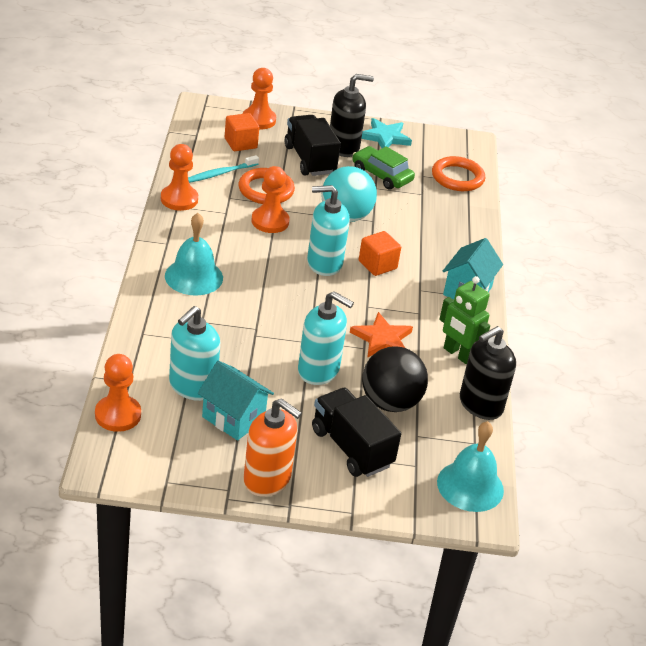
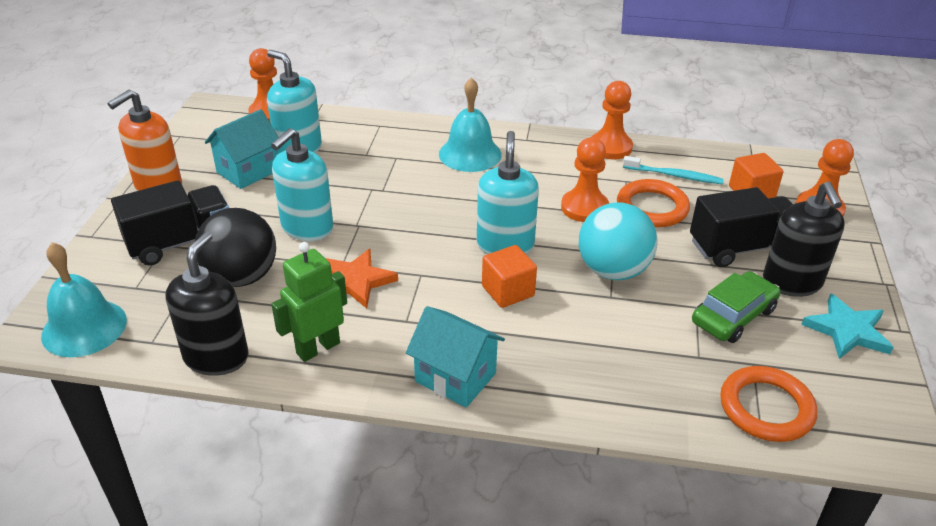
camera: 100 degrees right, 0 degrees up
turquoise toothbrush [188,155,259,183] -> turquoise toothbrush turned 135 degrees clockwise [623,156,724,184]
black soap dispenser [460,326,516,420] -> black soap dispenser turned 45 degrees clockwise [165,232,248,376]

